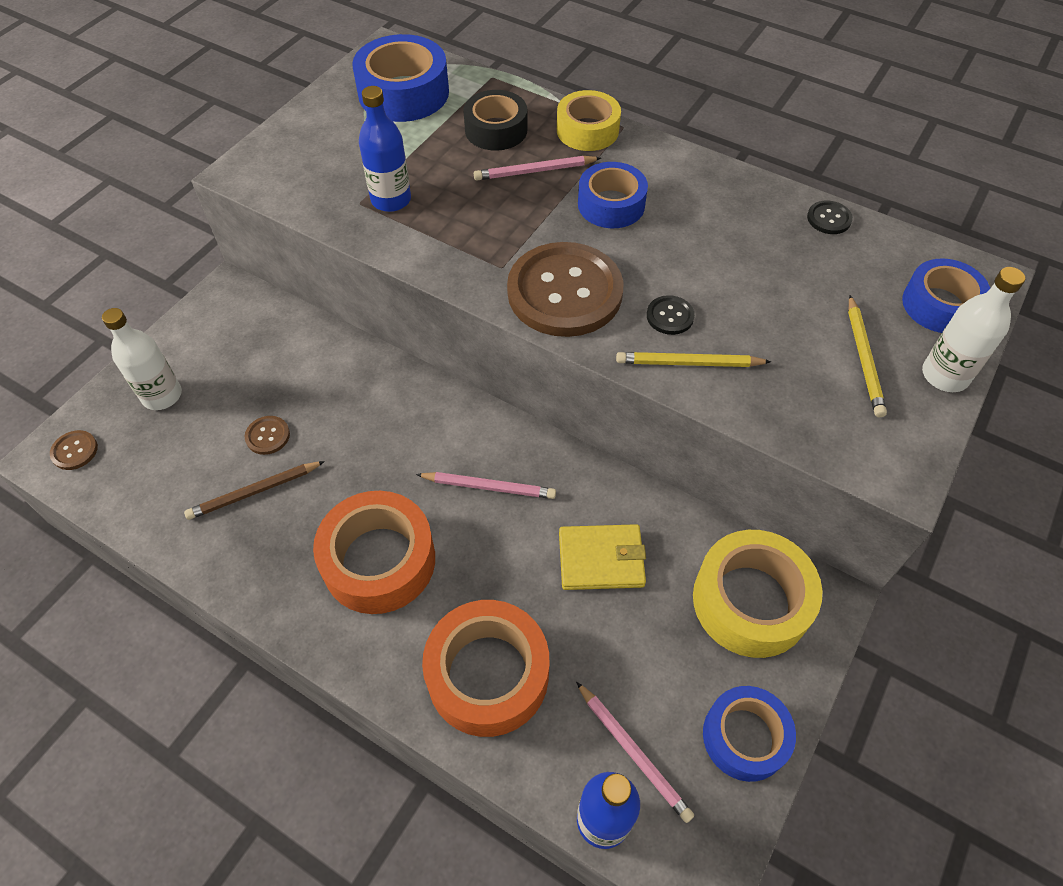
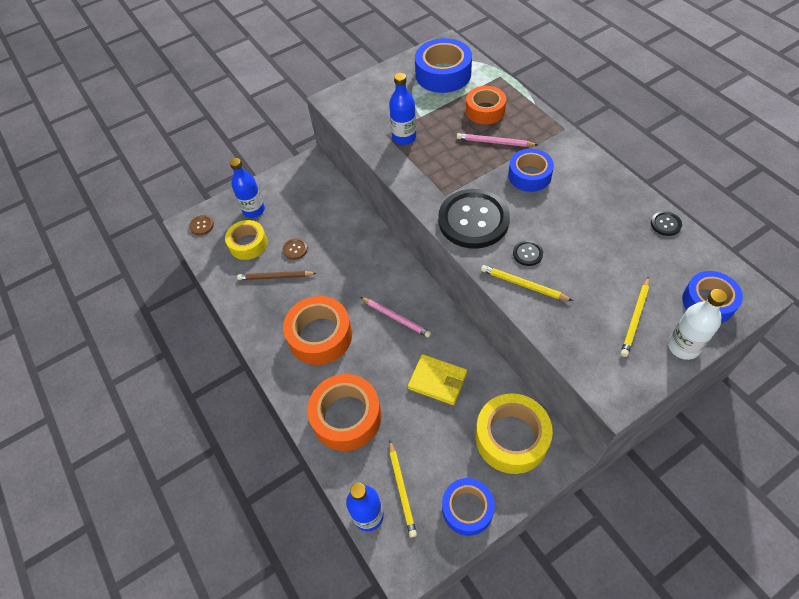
camera: 30 degrees right, 0 degrees up
white bottle [102,308,182,410] -> blue bottle [230,158,265,218]
black tape [463,90,527,151] -> orange tape [466,86,506,124]
brown button [507,242,624,337] -> black button [438,189,510,249]
yellow tape [557,90,621,151] -> yellow tape moved to [225,220,267,260]
pink pencil [576,682,694,823] -> yellow pencil [389,441,417,538]

